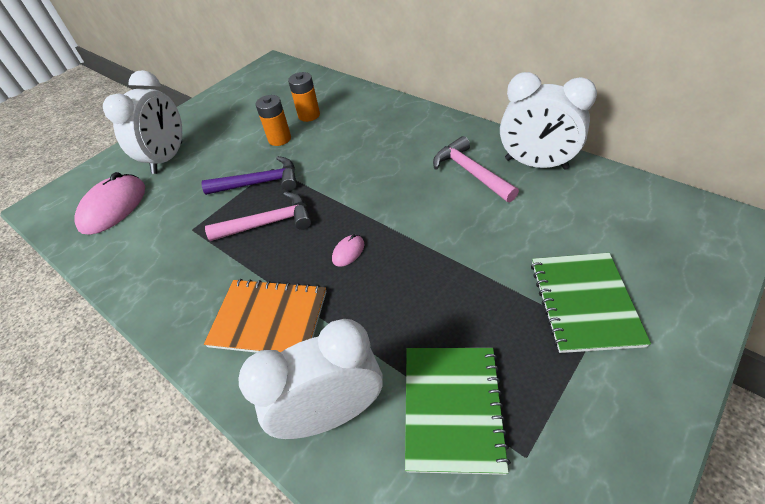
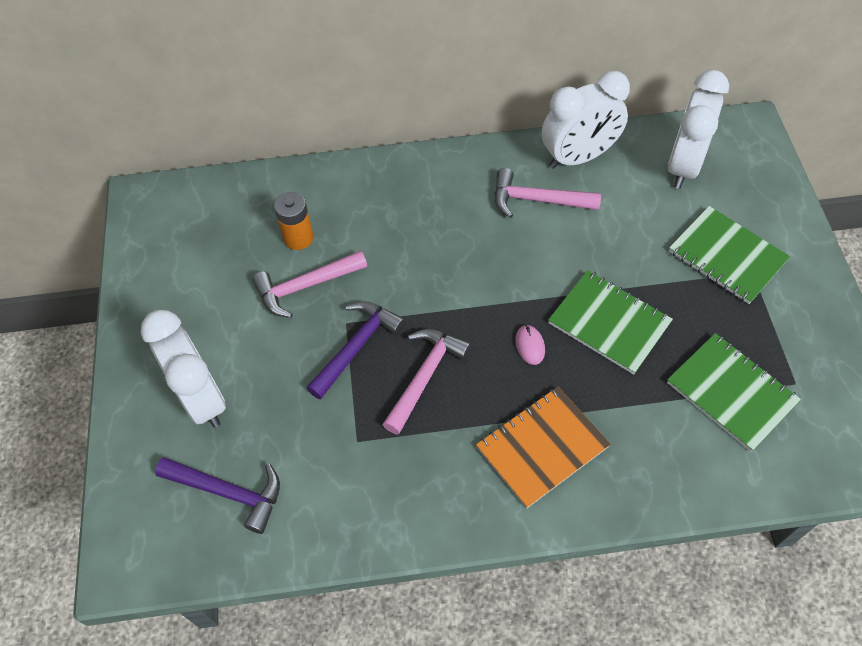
camera: 50 degrees left, 10 degrees up
pink mouse [75,172,145,235] -> purple hammer [155,457,280,534]
white clock [238,319,383,439] -> white clock moved to [668,70,729,189]
orange battery [256,95,291,146] -> pink hammer [252,250,367,318]
none -> green notebook [548,270,673,375]

